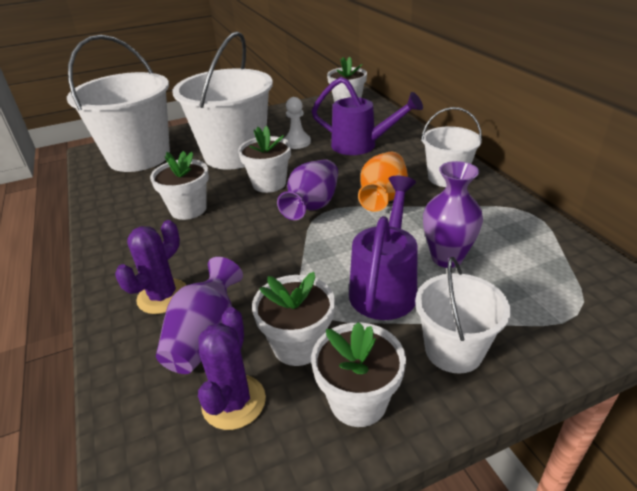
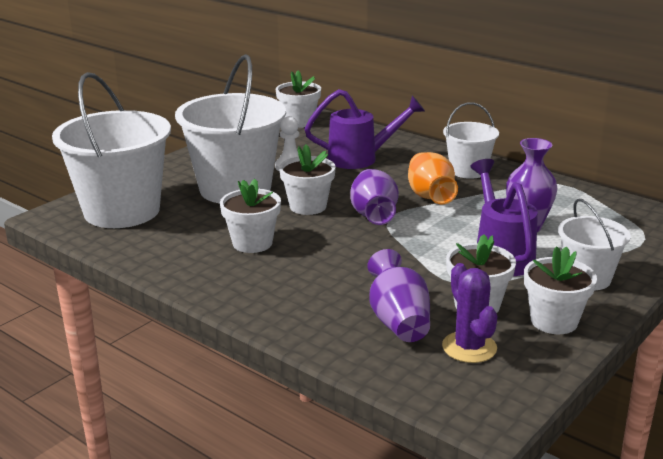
camera: 30 degrees left, 10 degrees down
purple cactus [115,220,187,314] -> none

